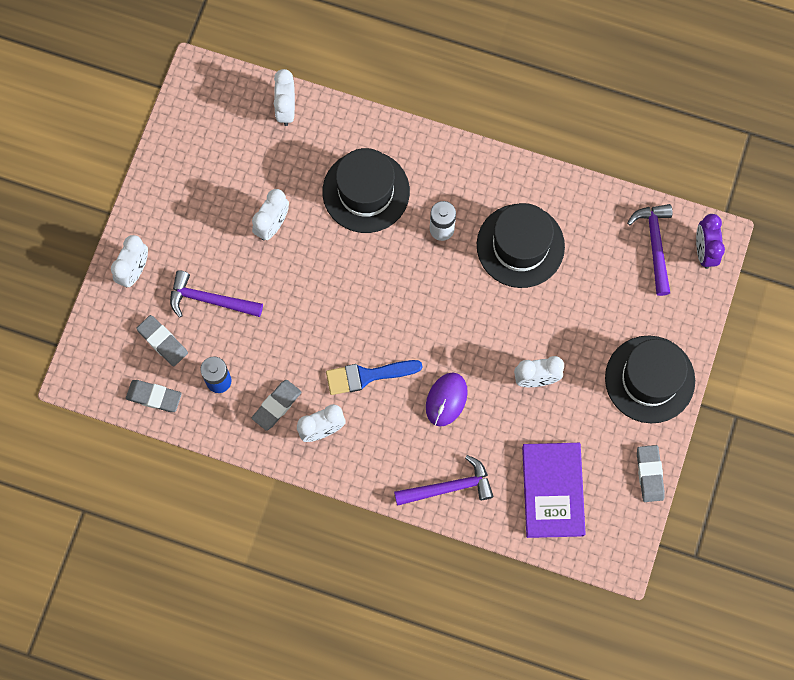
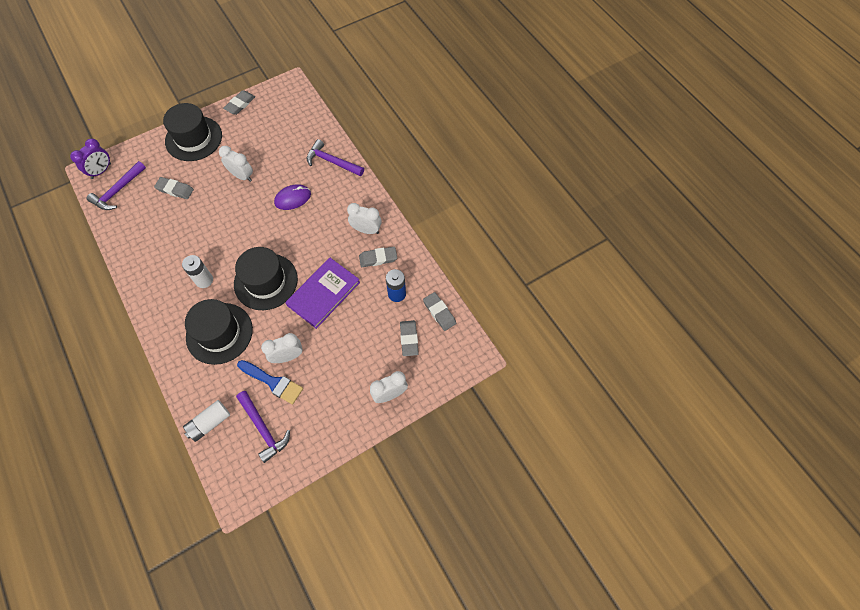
camera: 140 degrees left, 10 degrees down
purple hammer [170,270,263,318] -> purple hammer moved to [236,391,290,463]
white clock [274,69,295,126] -> white battery [183,400,230,442]
blue brush [326,360,422,395] -> blue brush moved to [237,360,303,404]
black hat [477,203,565,288] -> black hat moved to [234,247,298,310]
purple book [522,443,586,538] -> purple book moved to [285,258,360,329]
none -> grey eraser [154,177,194,199]

